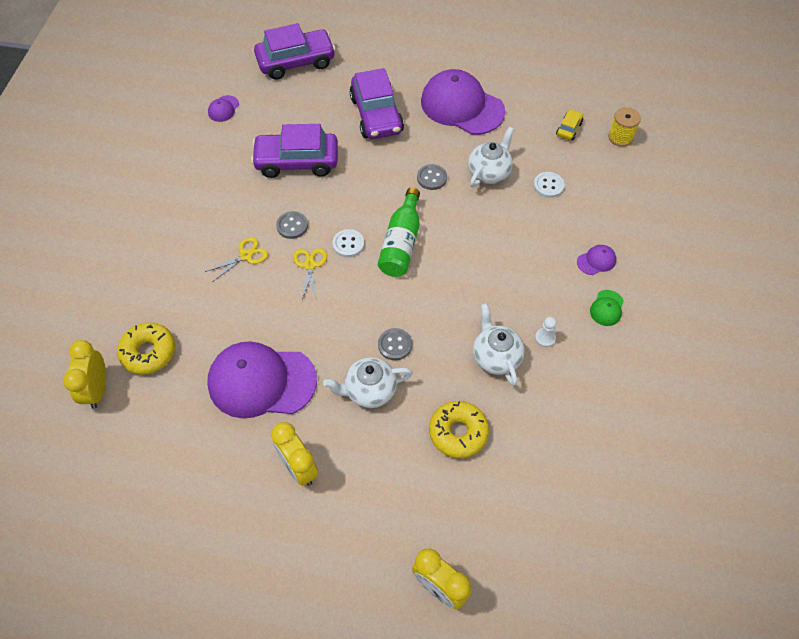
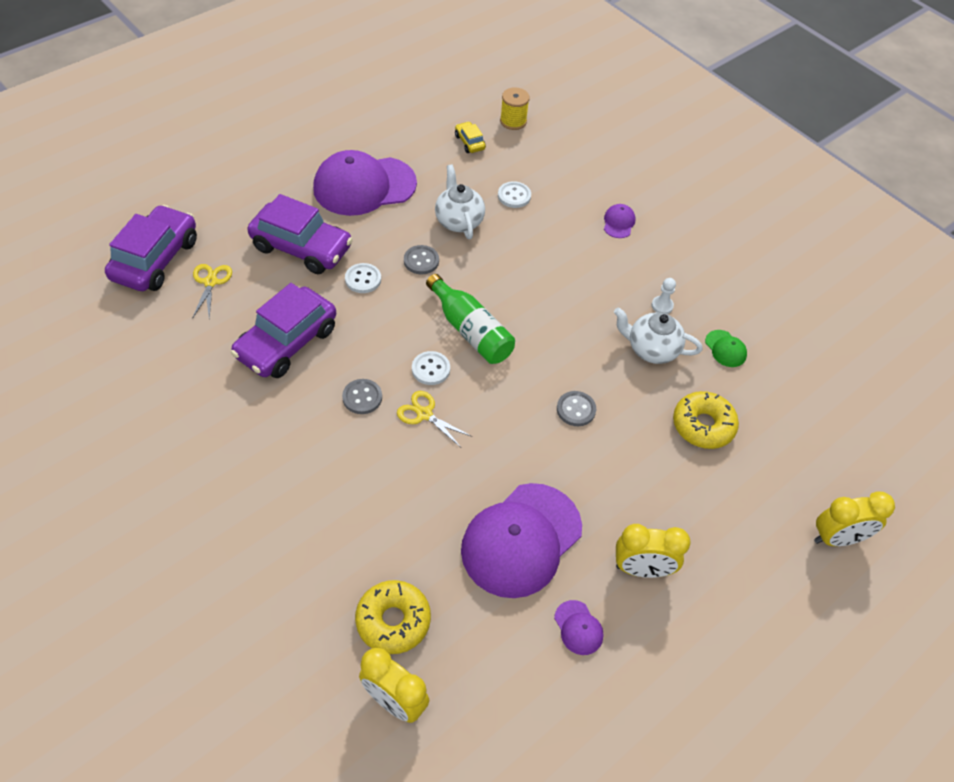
camera: 55 degrees left, 5 degrees down
yellow scissors [205,237,268,281] -> yellow scissors moved to [192,264,232,319]
purple cap [208,95,239,122] -> purple cap moved to [554,600,604,655]
white teapot [323,357,413,408] -> none
green cap [590,290,624,326] -> green cap moved to [705,330,747,367]
none -> white button [345,263,381,293]

